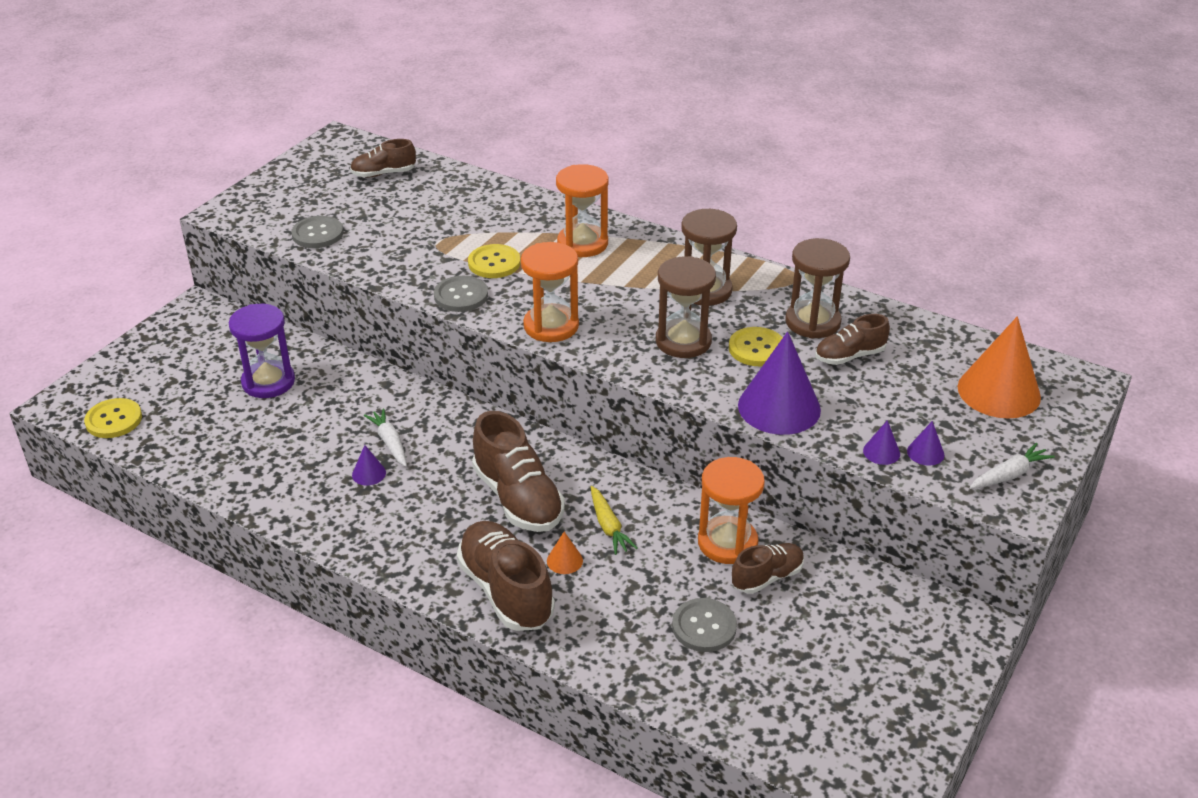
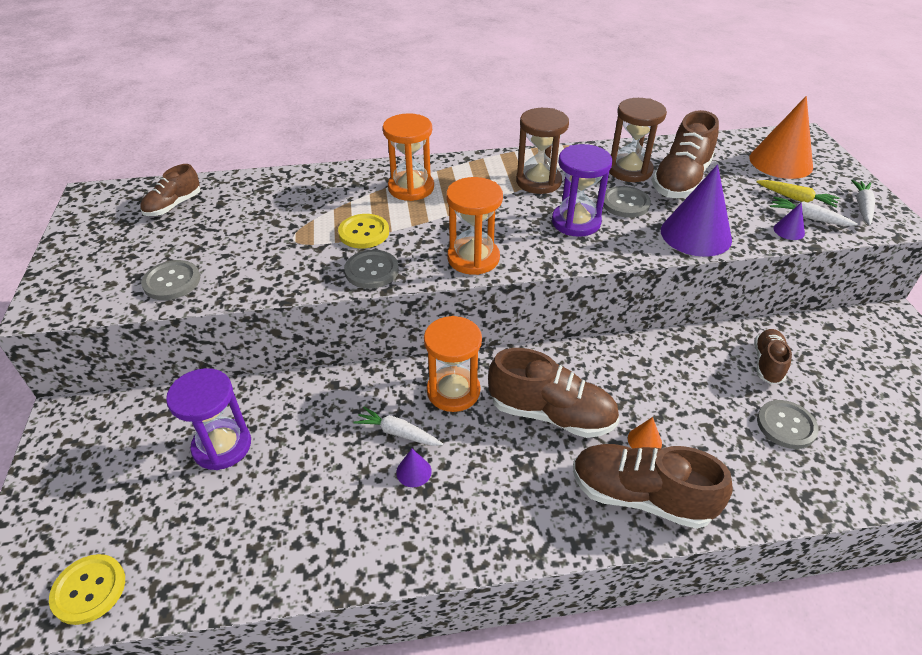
camera: 40 degrees left, 5 degrees up
yellow carrot [591,486,637,555] -> yellow carrot moved to [756,180,839,208]
brown hourglass [656,256,716,358] -> purple hourglass [552,144,612,237]
orange hourglass [698,457,765,564] -> orange hourglass moved to [424,316,482,412]
yellow button [729,327,783,366] -> grey button [603,186,651,218]
brown shoe [815,314,890,365] -> brown shoe [652,110,719,198], size x1.72
purple cone [907,421,944,466] -> white carrot [770,197,858,226]

